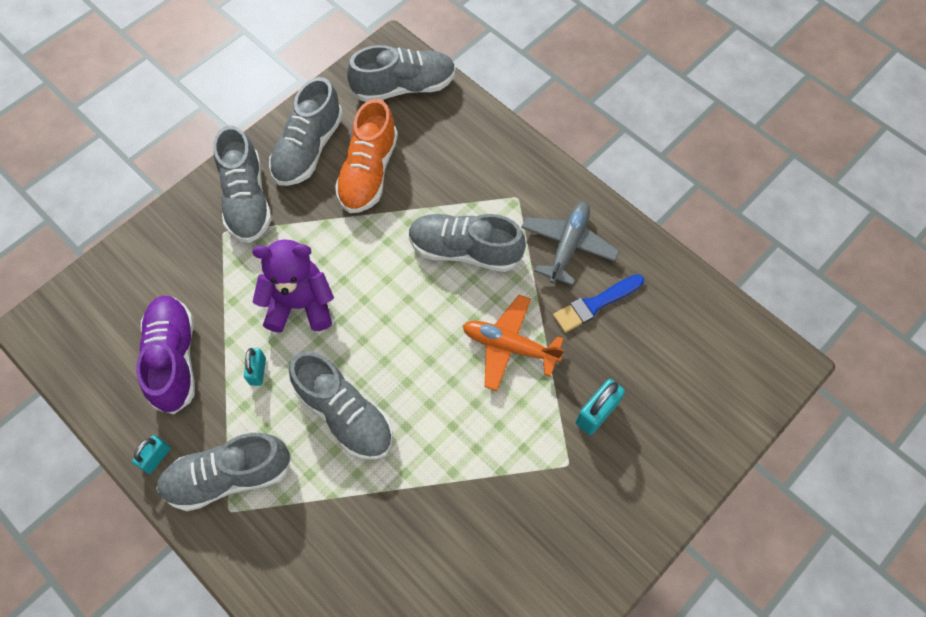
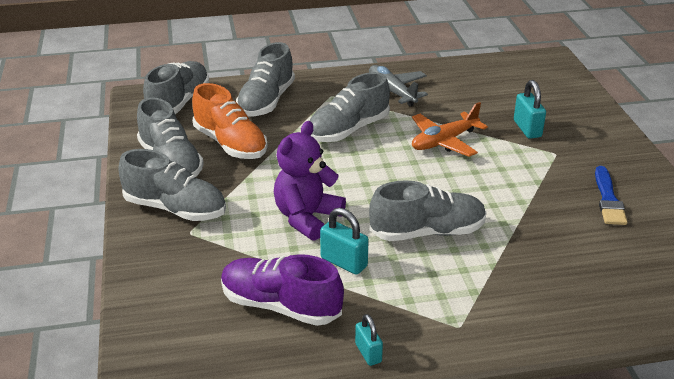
camera: 55 degrees left, 30 degrees down
grey shoe [156,433,291,511] -> grey shoe moved to [236,42,295,117]
turquoise padlock [244,348,266,386] -> turquoise padlock [320,208,369,275], size x1.51
blue brush [553,274,644,333] -> blue brush moved to [595,166,627,225]

